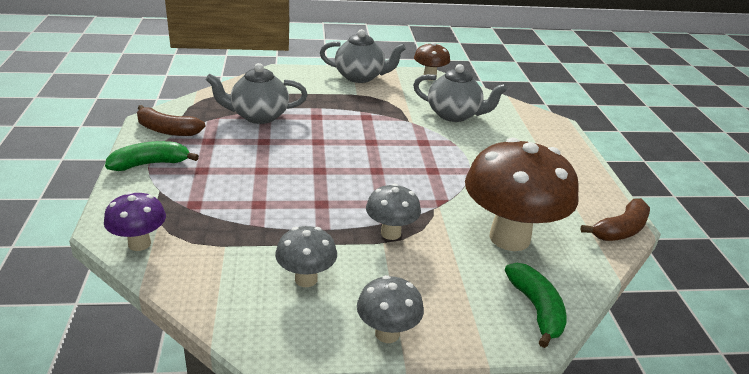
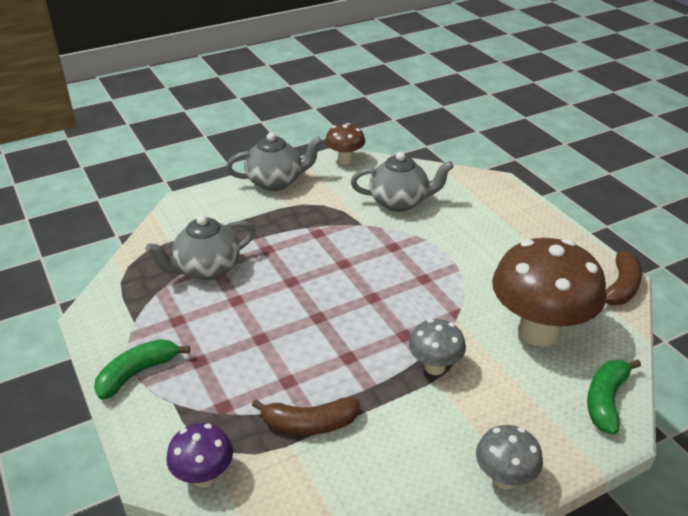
camera: 20 degrees left, 5 degrees up
brown banana [137,105,205,136] -> brown banana moved to [252,397,360,435]
grey mushroom [275,226,337,287] -> none
green banana [505,263,566,348] -> green banana turned 120 degrees counterclockwise [587,360,641,434]

